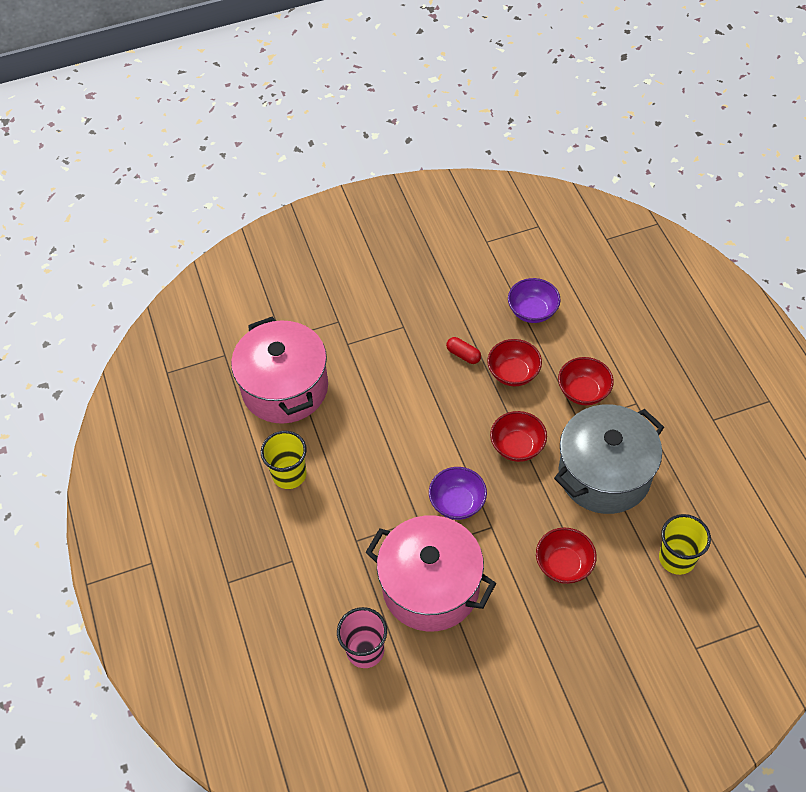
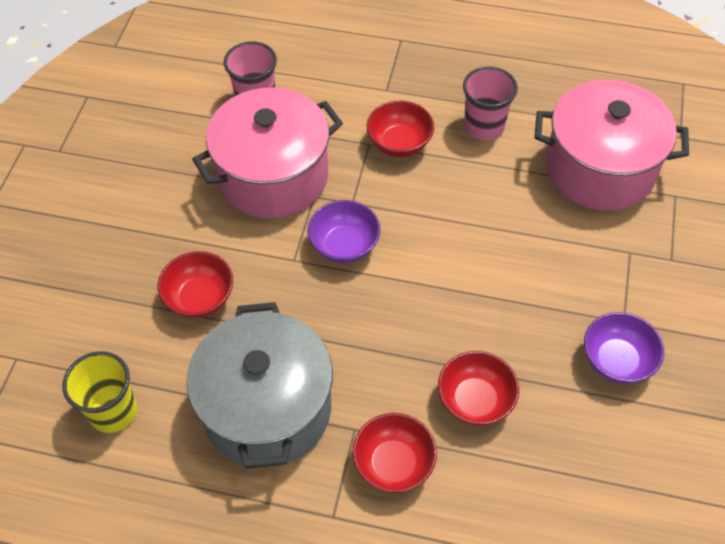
camera: 120 degrees right, 0 degrees up
yellow cup [261,431,307,489] -> pink cup [463,66,518,140]
red capsule [446,337,481,364] -> none
red bowl [490,411,547,462] -> red bowl moved to [367,101,434,157]
purple bowl [508,278,561,323] -> purple bowl moved to [584,312,664,384]

